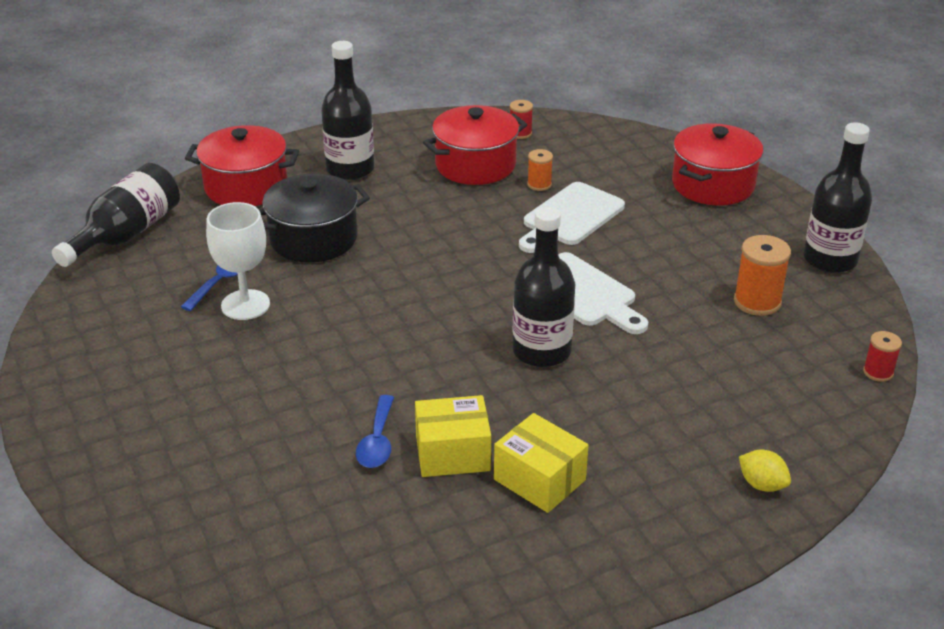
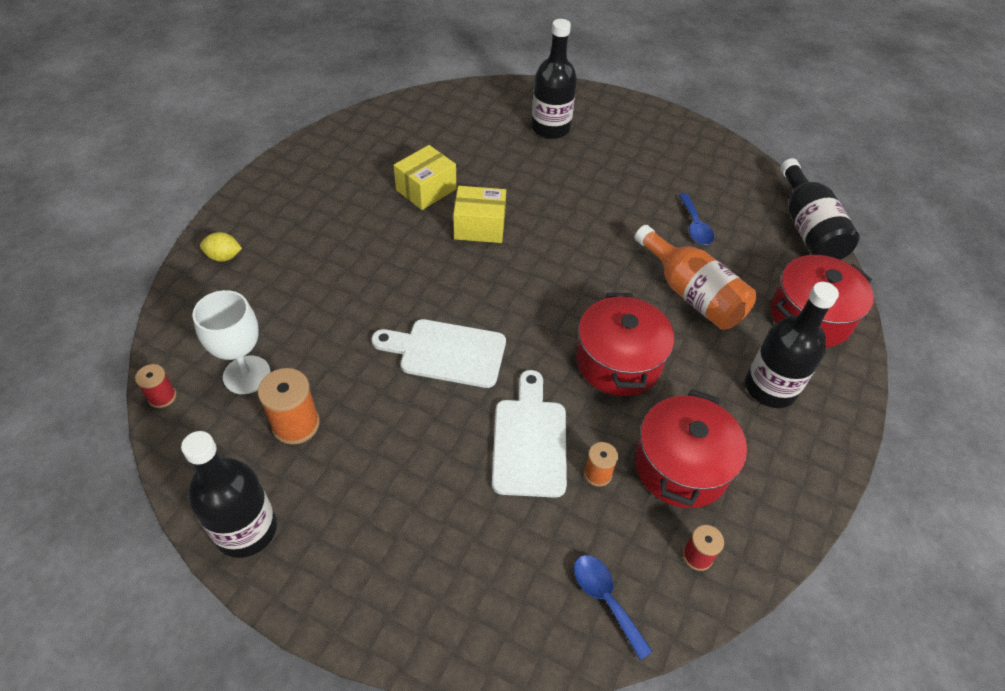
camera: 140 degrees right, 15 degrees up
white goblet [206,202,270,320] -> white goblet moved to [193,290,271,394]
black pot [259,174,370,263] -> orange bottle [635,225,756,330]
blue spoon [356,395,394,468] -> blue spoon moved to [574,555,653,660]
yellow box [494,413,589,513] -> yellow box moved to [453,186,506,243]
black bottle [513,206,575,367] -> black bottle moved to [531,19,577,139]
red pot [672,123,763,206] -> red pot moved to [576,293,674,396]

